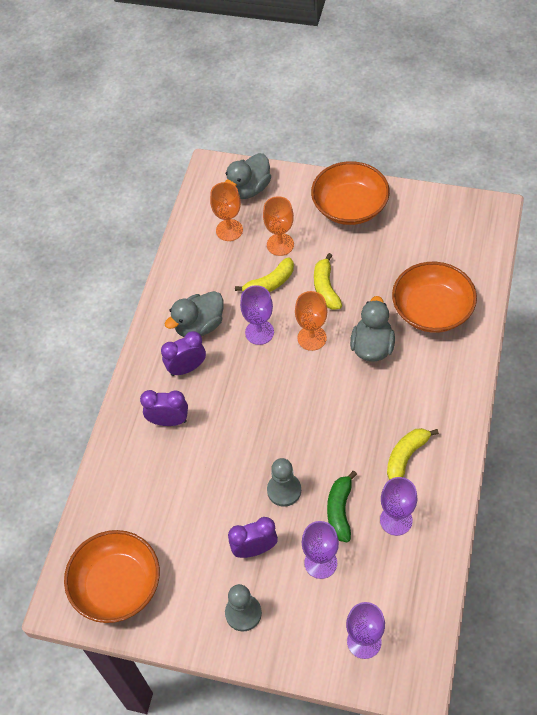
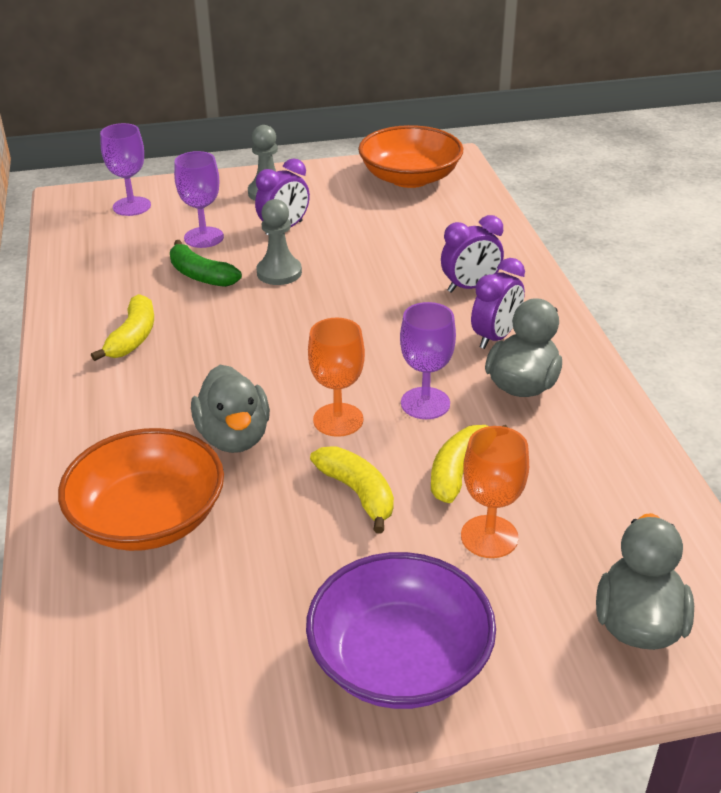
camera: 150 degrees right, 20 degrees down
orange goblet [210,182,243,241] -> none
orange bowl [311,161,390,225] -> purple bowl [306,552,496,709]
green banana [327,471,357,542] -> green banana turned 150 degrees clockwise [170,240,242,287]
purple goblet [380,477,417,536] -> none

